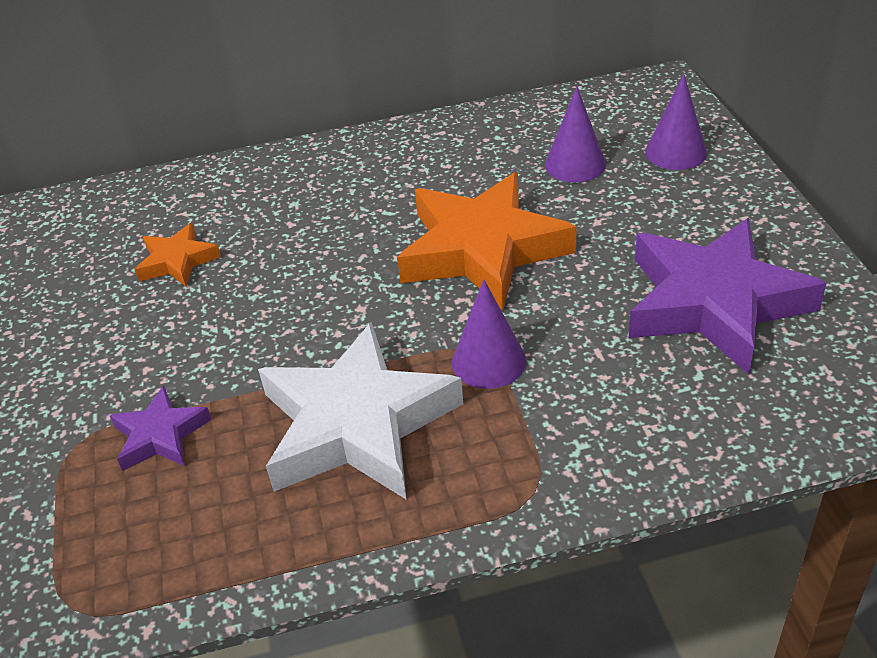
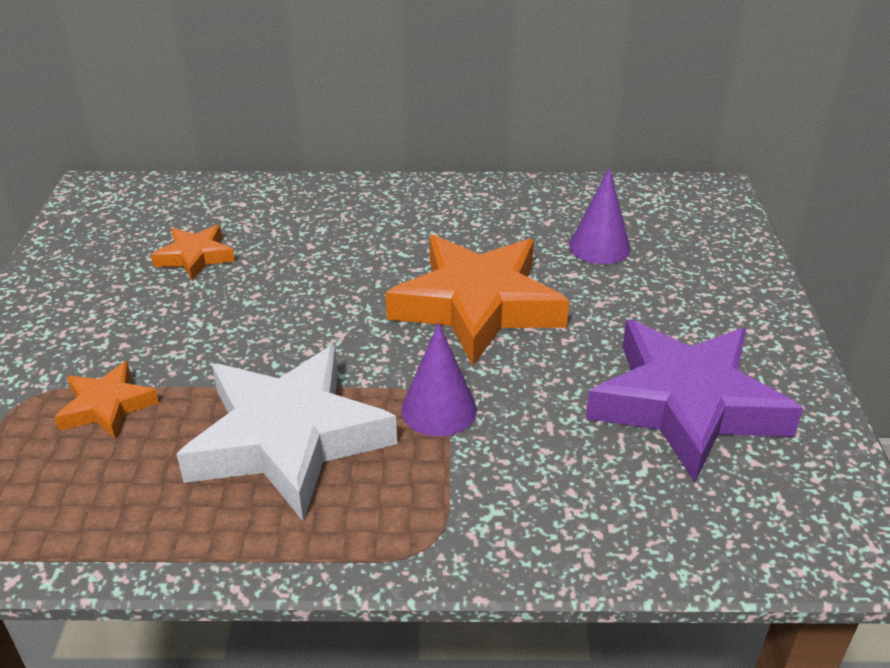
camera: 10 degrees right, 5 degrees down
purple star [109,385,212,471] -> orange star [55,361,159,439]
purple cone [645,74,707,170] -> none

